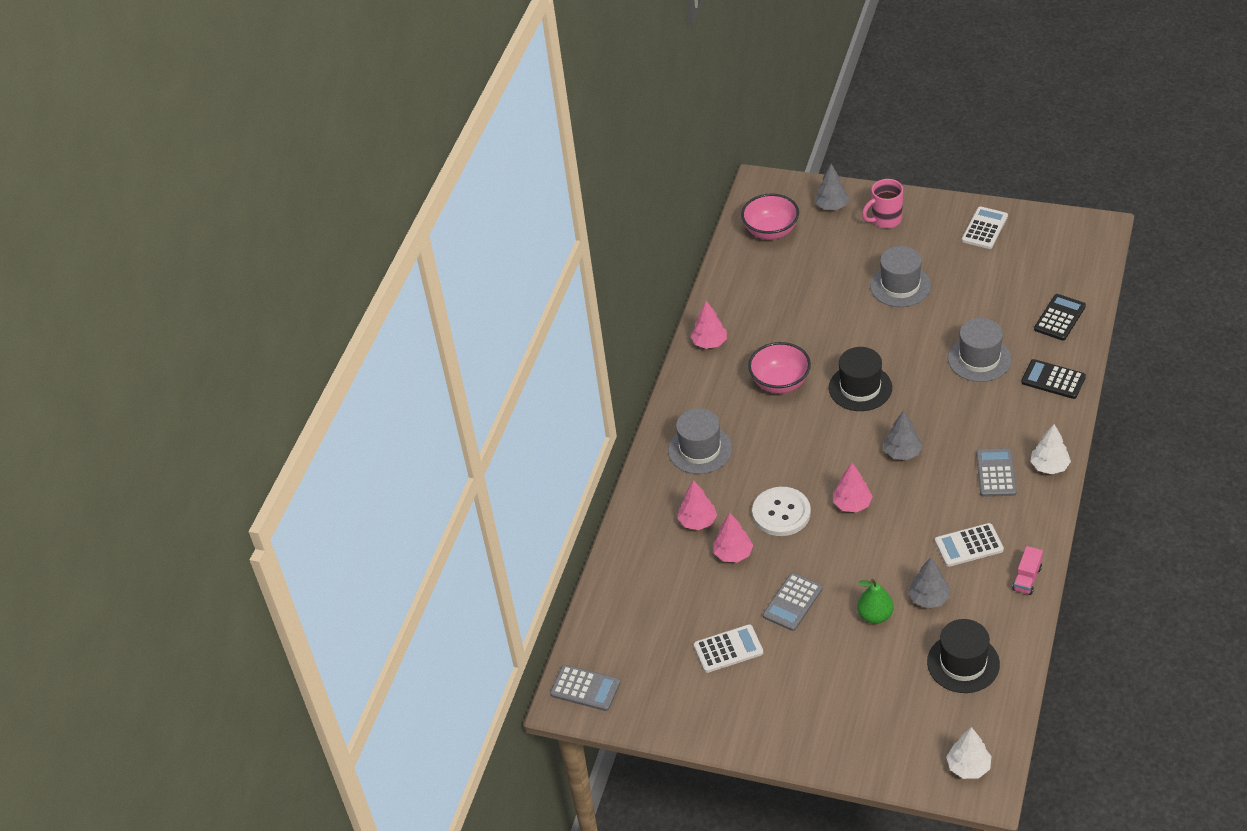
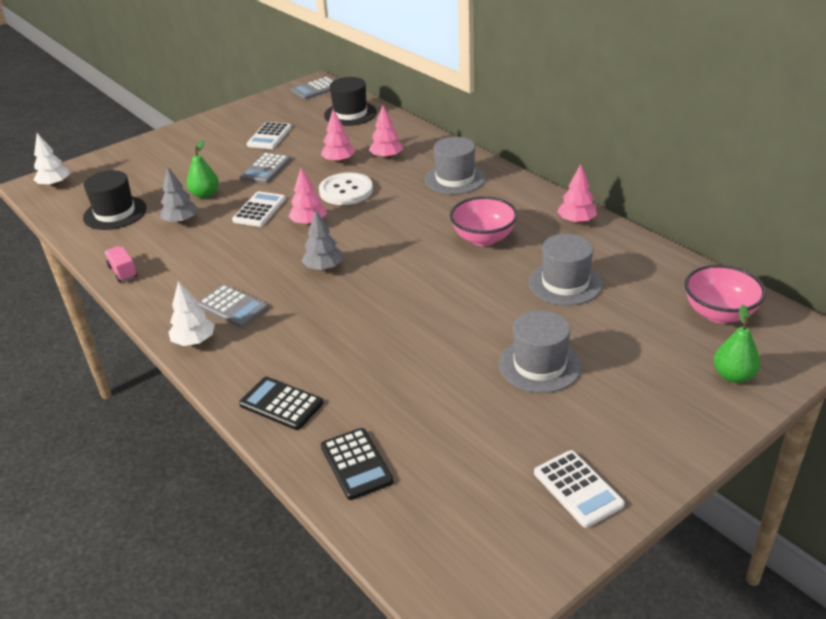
camera: 120 degrees right, 10 degrees down
grey calculator [763,573,823,631] -> grey calculator turned 135 degrees counterclockwise [240,152,291,184]
grey tree [815,164,849,210] -> green pear [713,305,760,383]
black hat [829,347,892,411] -> black hat moved to [324,77,377,126]
pink mug [862,179,903,228] -> none
white calculator [935,523,1004,567] -> white calculator moved to [232,191,286,227]
grey hat [948,318,1012,382] -> grey hat moved to [529,234,603,305]
black calculator [1021,359,1086,399] -> black calculator turned 120 degrees counterclockwise [239,377,323,430]

